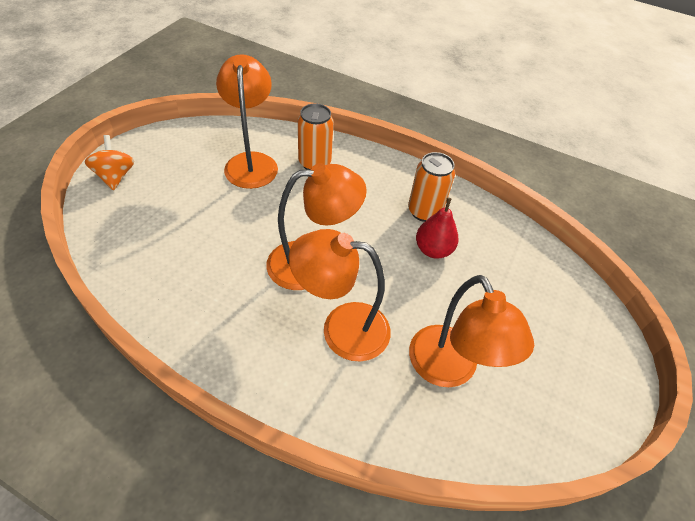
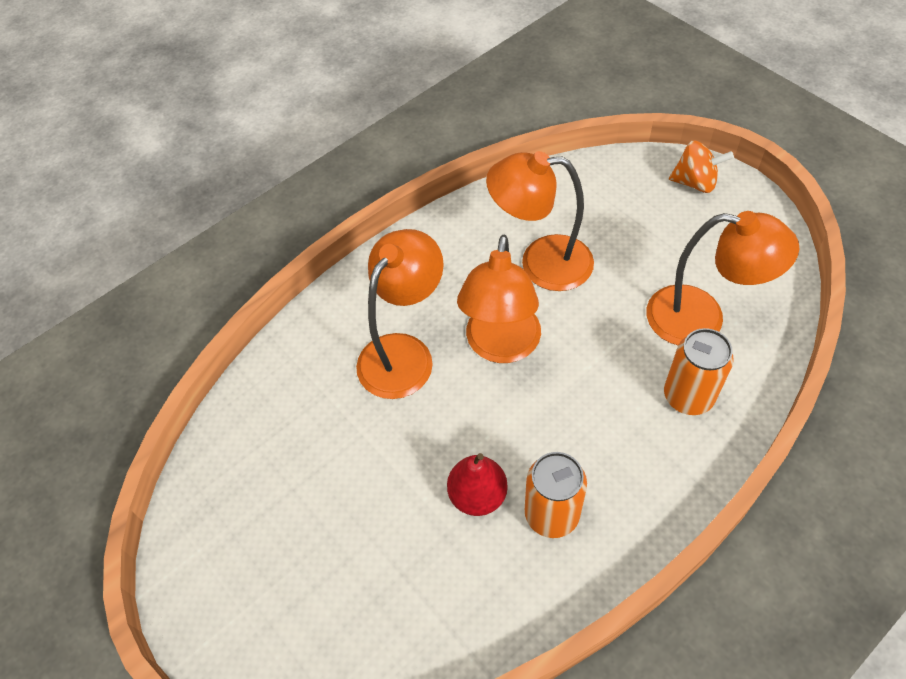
camera: 120 degrees right, 5 degrees up
orange lamp [409,275,534,387] -> orange lamp moved to [486,151,594,291]

